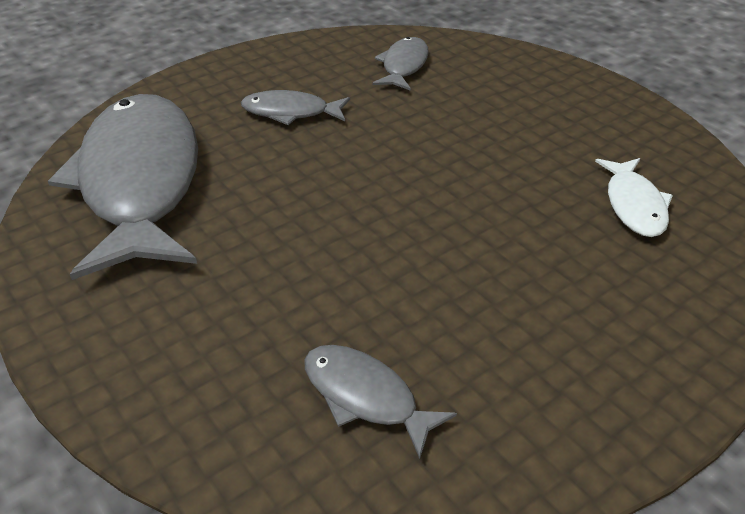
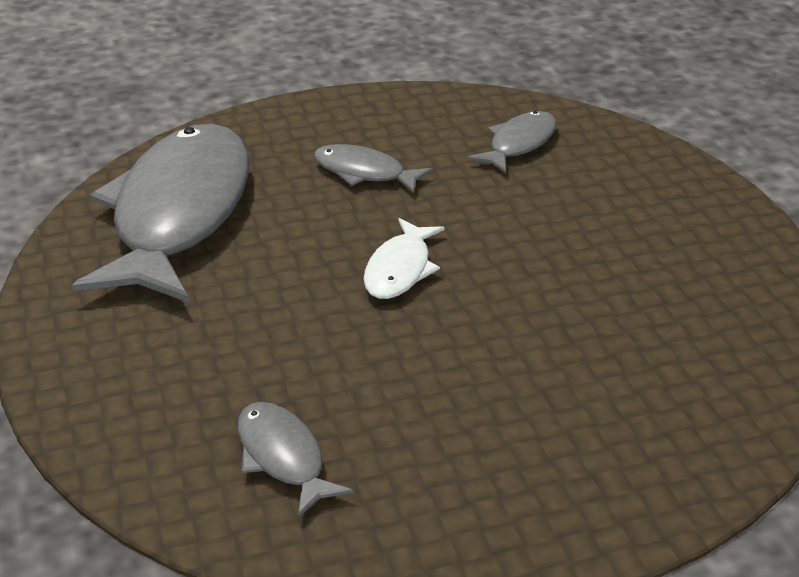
camera: 20 degrees right, 5 degrees down
white fish [595,158,673,237] -> white fish moved to [363,218,445,299]

